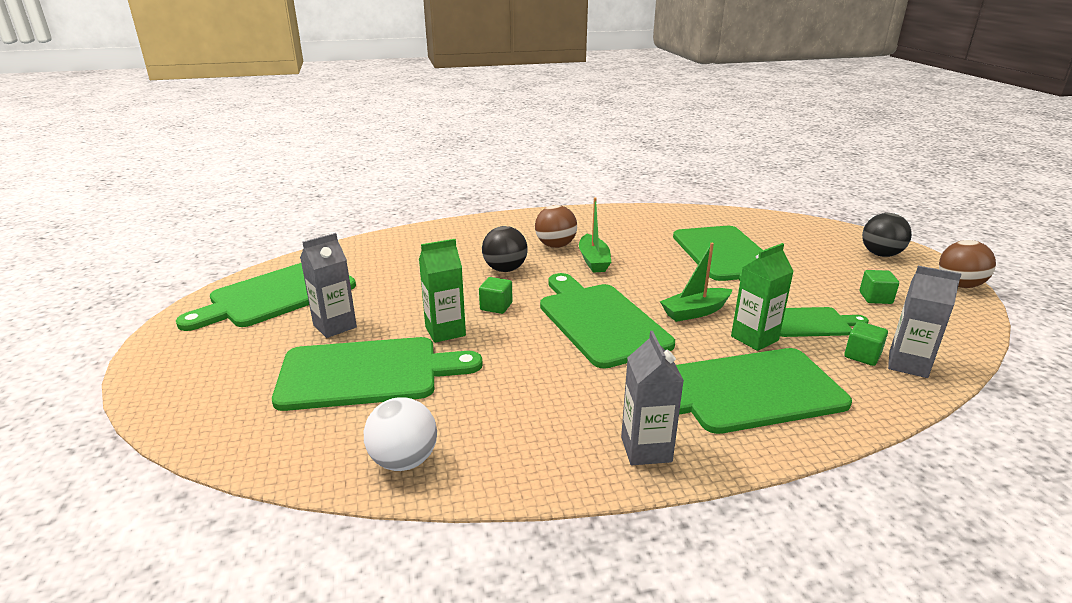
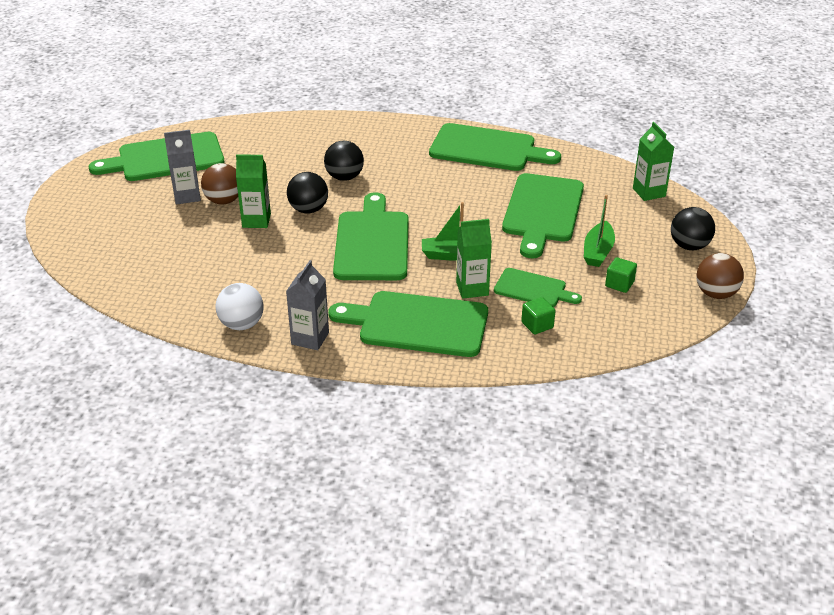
camera: 25 degrees right, 10 degrees up
green cutting board [272,337,483,411] -> green cutting board moved to [429,123,561,171]
white ball [364,397,437,471] -> white ball moved to [216,283,264,330]
green cube [479,277,513,314] -> black ball [287,172,328,214]
brown ball [535,205,577,248] -> brown ball moved to [201,163,238,204]
green boat [579,197,611,273] -> green boat moved to [584,195,615,267]
grey carton [888,266,962,378] -> none
none -> green carton [633,122,674,201]

